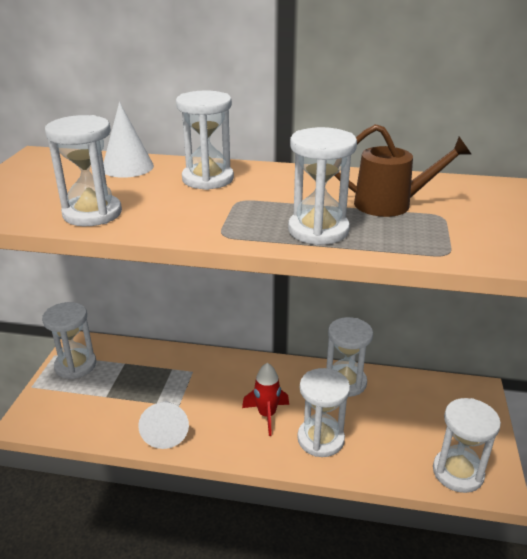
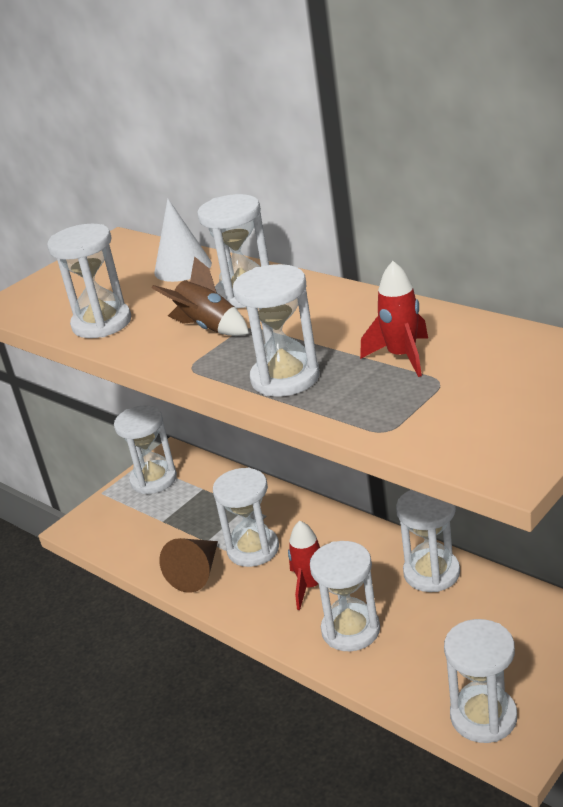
camera: 35 degrees right, 0 degrees up
white cone [138,401,189,449] -> brown cone [159,538,218,593]
brown watering can [334,124,472,217] -> red rocket [360,261,428,377]
none -> brown rocket [152,256,249,336]
none -> white hourglass [213,468,279,567]

